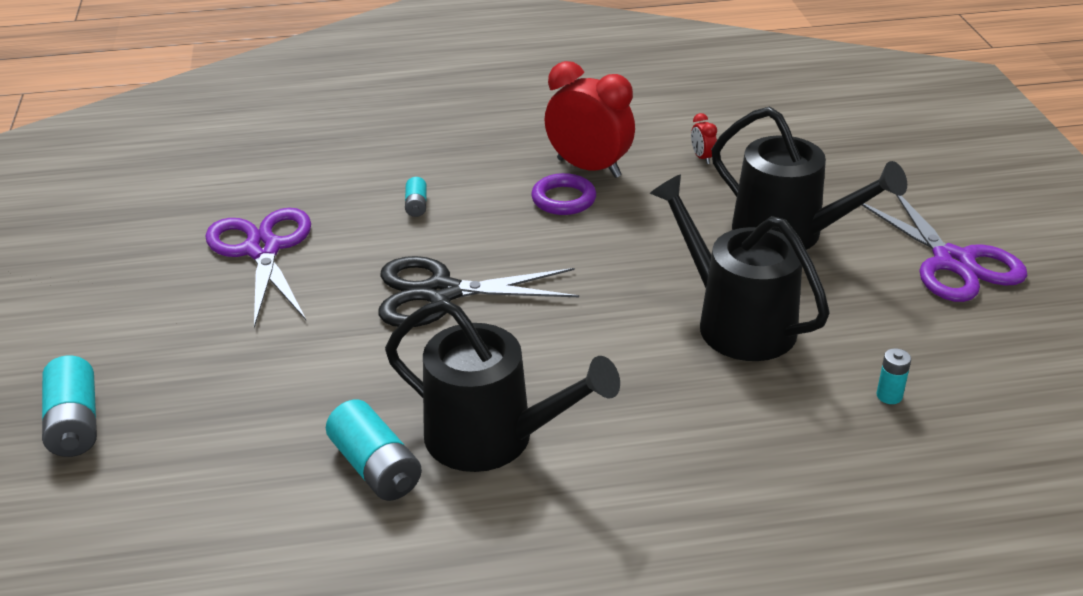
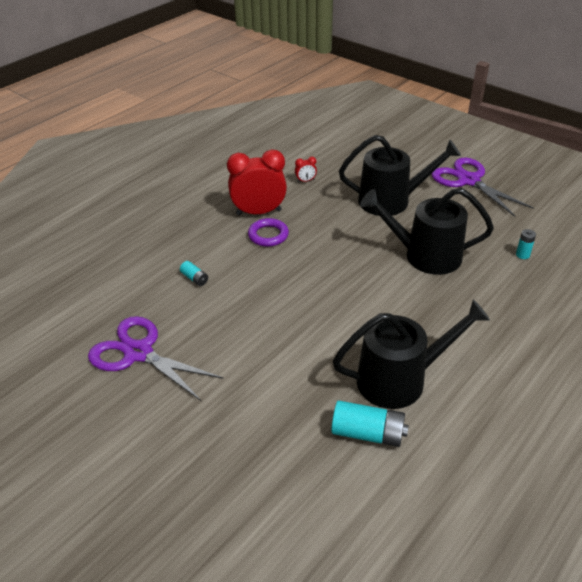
camera: 40 degrees left, 5 degrees up
turquoise battery [42,356,97,457] -> none
black scissors [378,256,579,327] -> none
red clock [691,113,717,164] -> red clock turned 45 degrees counterclockwise [295,157,317,182]
purple scissors [862,195,1027,302] -> purple scissors turned 150 degrees counterclockwise [431,158,534,217]

